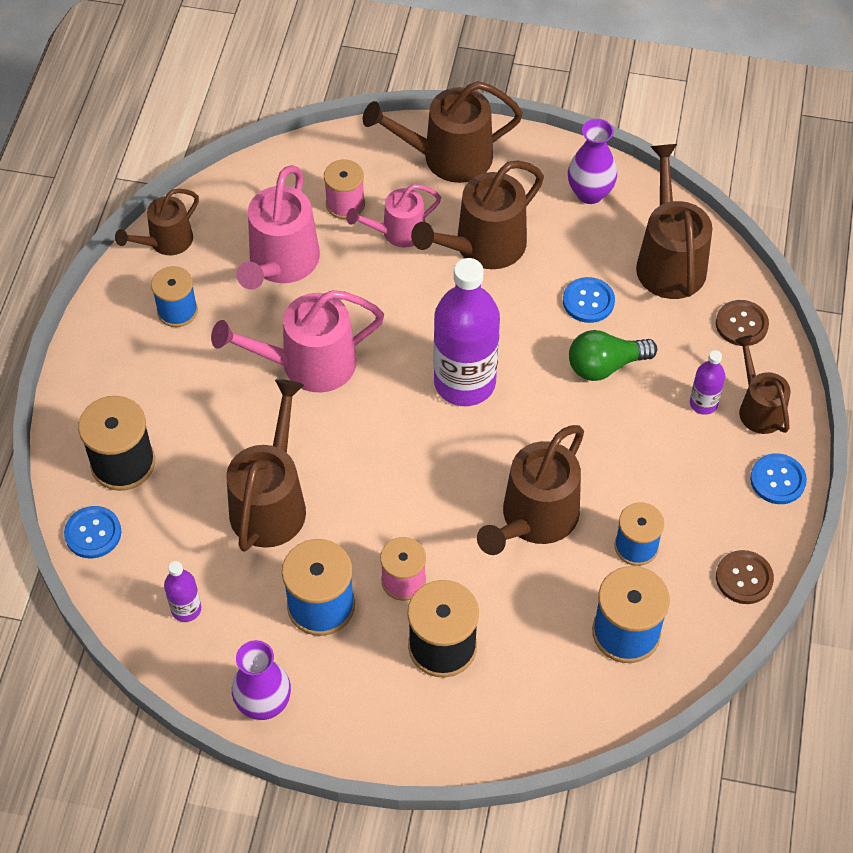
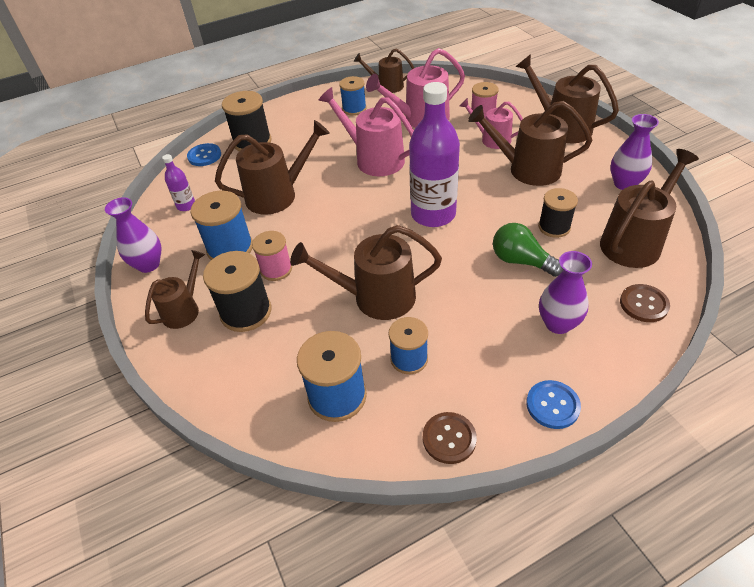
camera: 55 degrees right, 10 degrees down
blue button [563,277,615,323] -> black spool [538,188,578,238]
purple bottle [690,350,725,415] -> purple vase [539,251,592,334]
brown watering can [735,335,791,434] -> brown watering can moved to [145,250,205,329]

